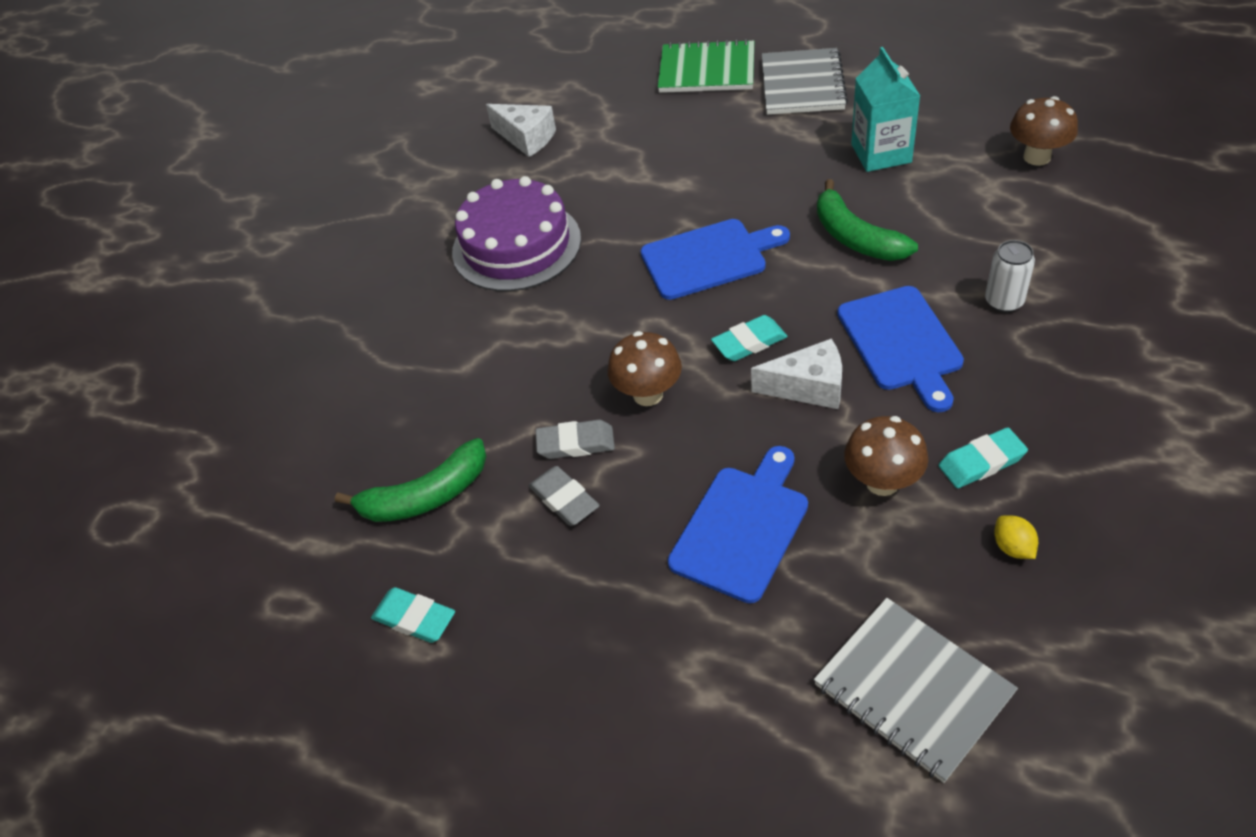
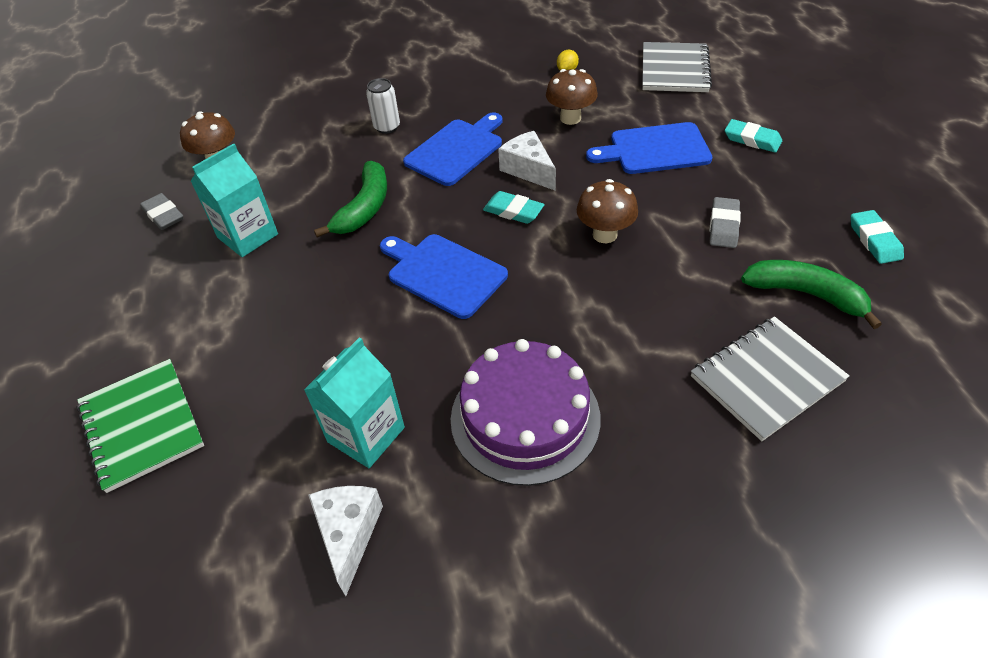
camera: 130 degrees left, 0 degrees up
grey eraser [536,420,615,459] -> grey eraser moved to [140,193,183,230]
grey notebook [762,48,848,115] -> grey notebook moved to [691,316,850,441]
turquoise eraser [938,427,1028,488] -> turquoise eraser moved to [725,119,782,153]
none -> turquoise carton [304,337,405,468]

